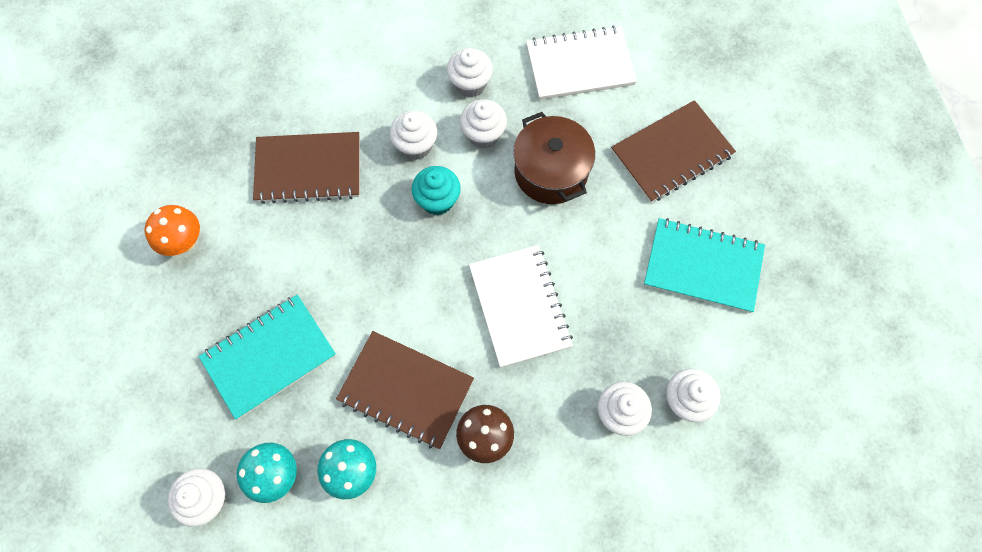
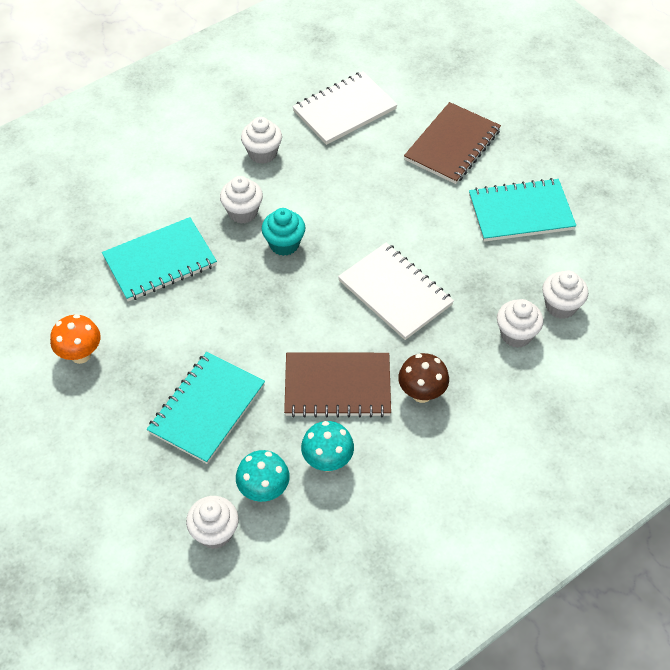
camera: 25 degrees left, 15 degrees down
brown notebook [253,132,360,204] -> turquoise notebook [102,217,217,301]
white cupcake [460,99,507,149] -> none
brown pot [513,112,595,204] -> none

